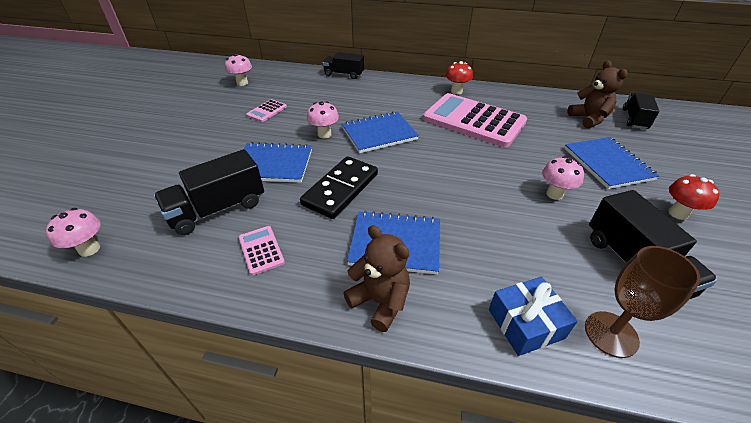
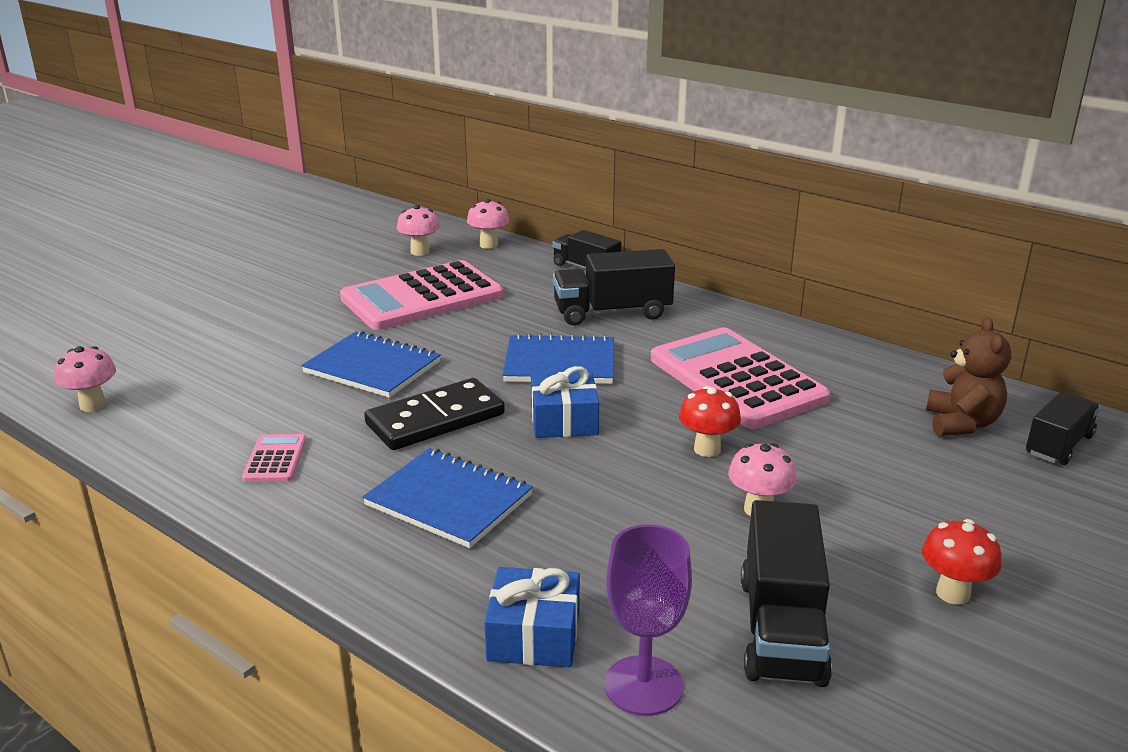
camera: 25 degrees right, 15 degrees down
black truck [154,149,264,235] -> black truck moved to [553,249,675,326]
pink calculator [246,99,287,122] -> pink calculator [340,260,503,330], size x2.41
pink mushroom [307,101,339,138] -> pink mushroom moved to [467,199,509,249]
brown teddy bear [343,225,410,332] -> none
red mushroom [446,61,473,95] -> red mushroom moved to [679,386,741,457]
blue notebook [564,137,659,189] -> none
brown goblet [585,246,700,358] -> purple goblet [604,524,692,716]
none -> blue gift [531,366,599,438]

